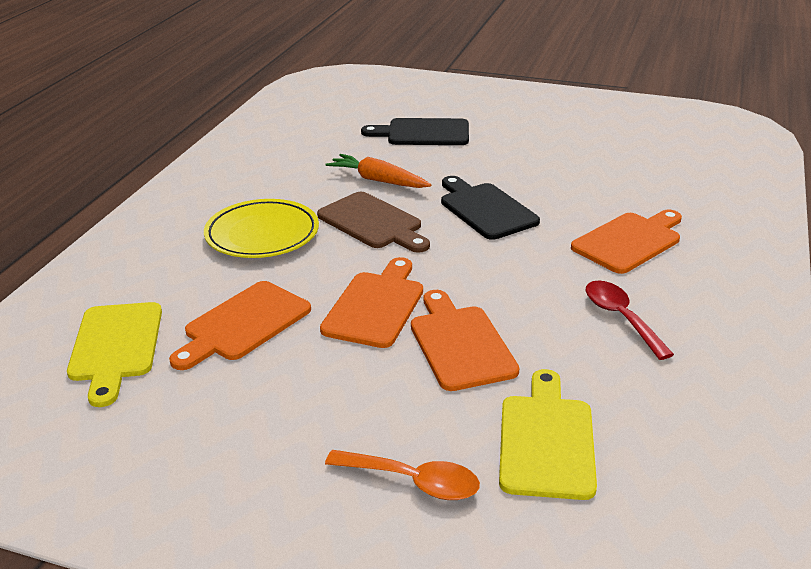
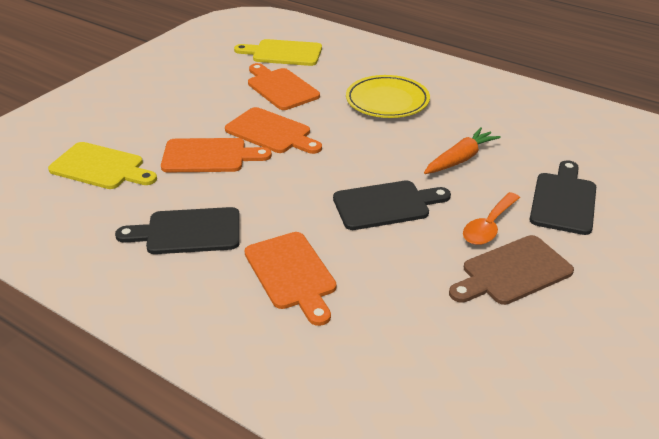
camera: 105 degrees right, 5 degrees up
brown cutting board [317,192,430,253] -> brown cutting board moved to [449,235,574,305]
orange spoon [325,450,480,500] -> orange spoon moved to [463,192,520,245]
red spoon [585,280,674,360] -> black cutting board [115,207,240,254]

